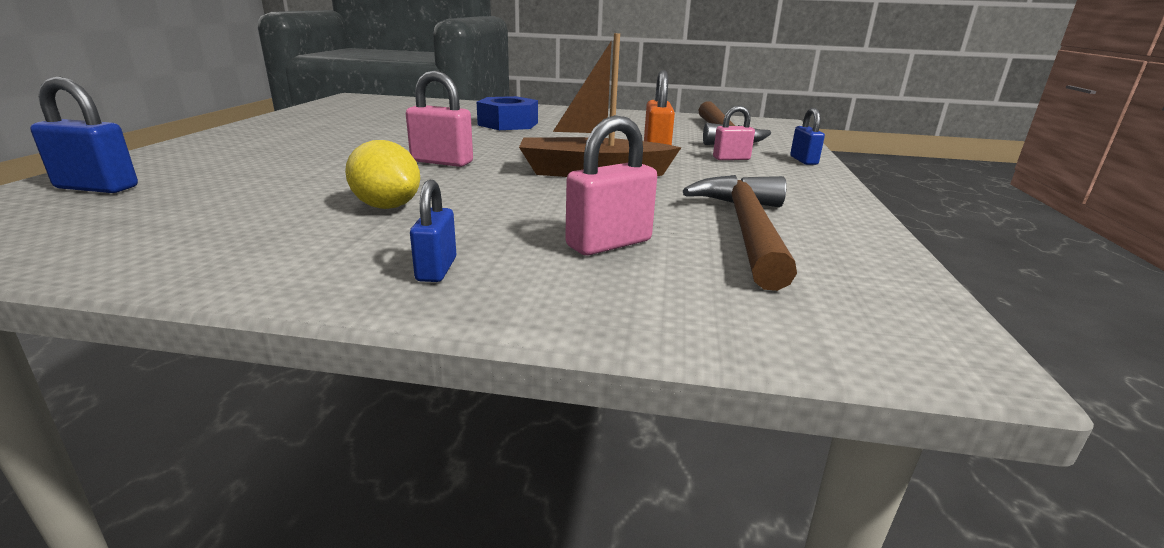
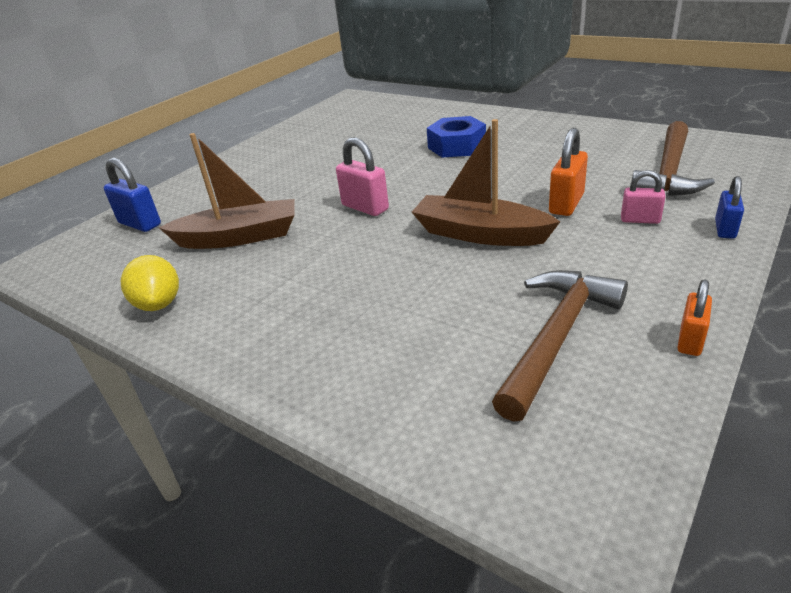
camera: 30 degrees right, 10 degrees up
yellow lemon [345,140,420,209] -> yellow lemon moved to [121,255,179,311]
blue padlock [410,180,456,282] -> none
pink padlock [565,115,657,255] -> none
none -> brown boat [158,133,295,249]
none -> orange padlock [677,279,712,356]

